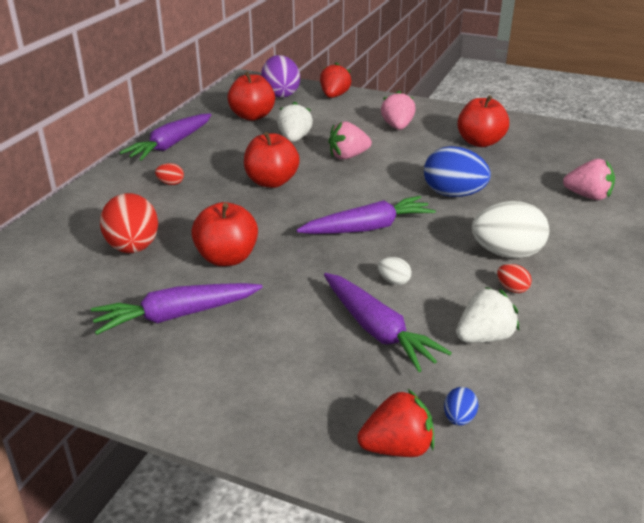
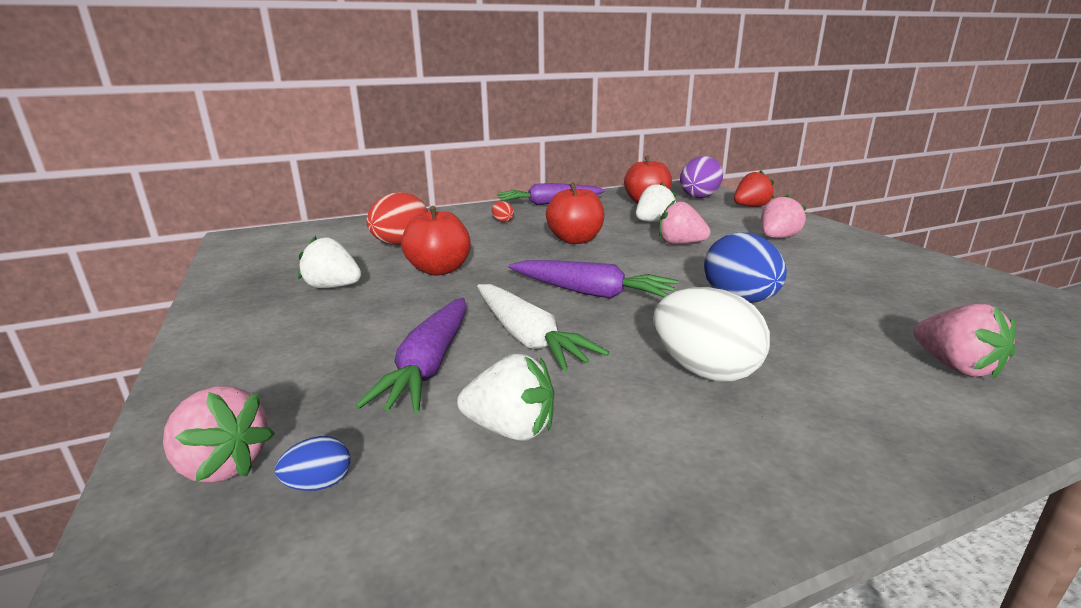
camera: 45 degrees right, 10 degrees down
purple carrot [91,283,263,335] -> white strawberry [298,236,362,288]
red strawberry [357,389,434,457] -> pink strawberry [163,386,275,483]
white egg [378,257,411,285] -> white carrot [477,284,609,371]
red apple [457,95,509,147] -> none
red egg [497,264,532,293] -> none

